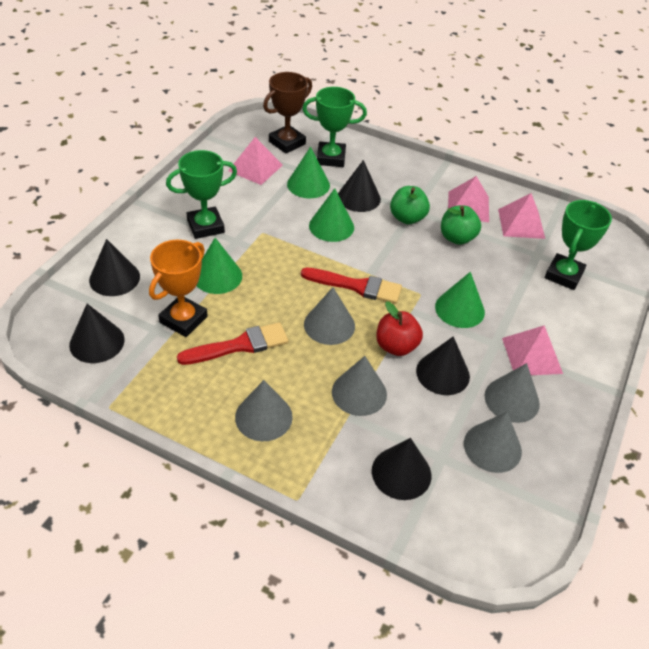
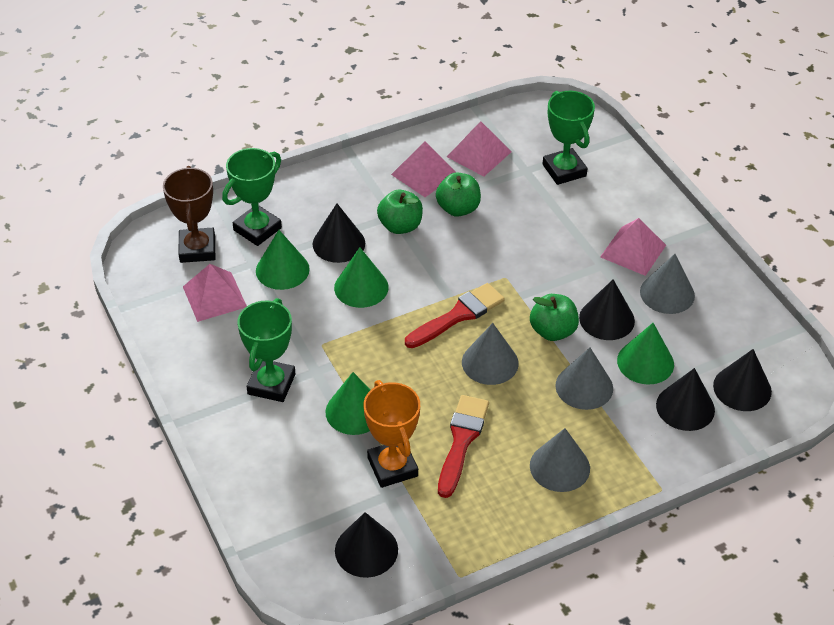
camera: 50 degrees left, 0 degrees up
black cone [89,239,140,296] -> black cone moved to [713,349,772,411]
red apple [376,301,423,356] -> green apple [530,294,579,341]
green cone [435,272,485,328] -> green cone moved to [617,323,674,385]
grey cone [464,412,522,473] -> none

